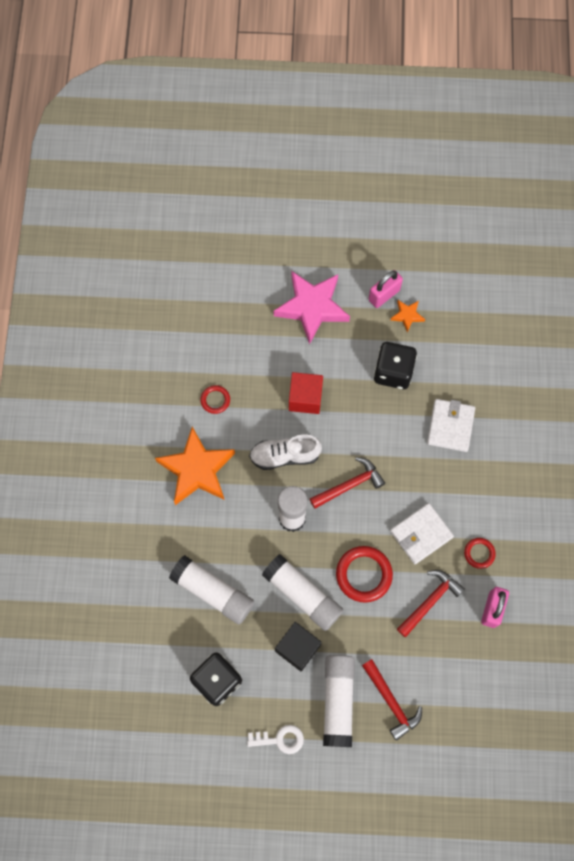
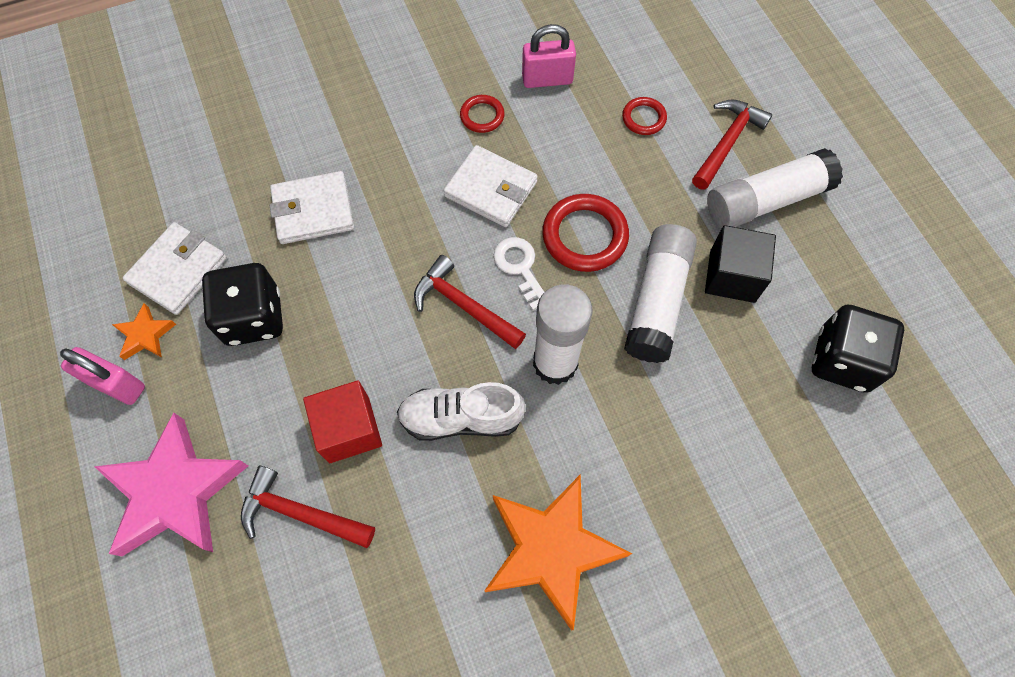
camera: 115 degrees left, 5 degrees down
white glue stick [169,555,254,624] -> none
red ring [200,385,230,414] -> red ring moved to [622,97,667,135]
white key [247,725,304,754] -> white key moved to [493,237,544,310]
white shoe [249,434,322,470] -> white shoe turned 120 degrees clockwise [397,382,526,441]
red hammer [397,570,465,637] -> red hammer moved to [241,466,375,548]
none -> white wallet [123,222,227,315]

